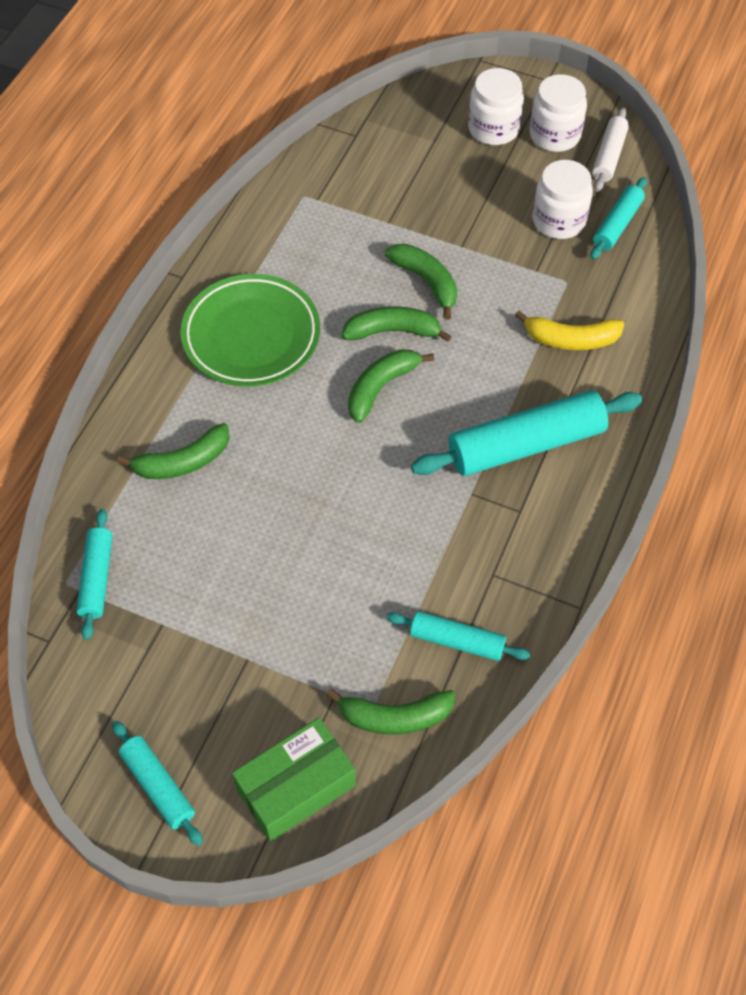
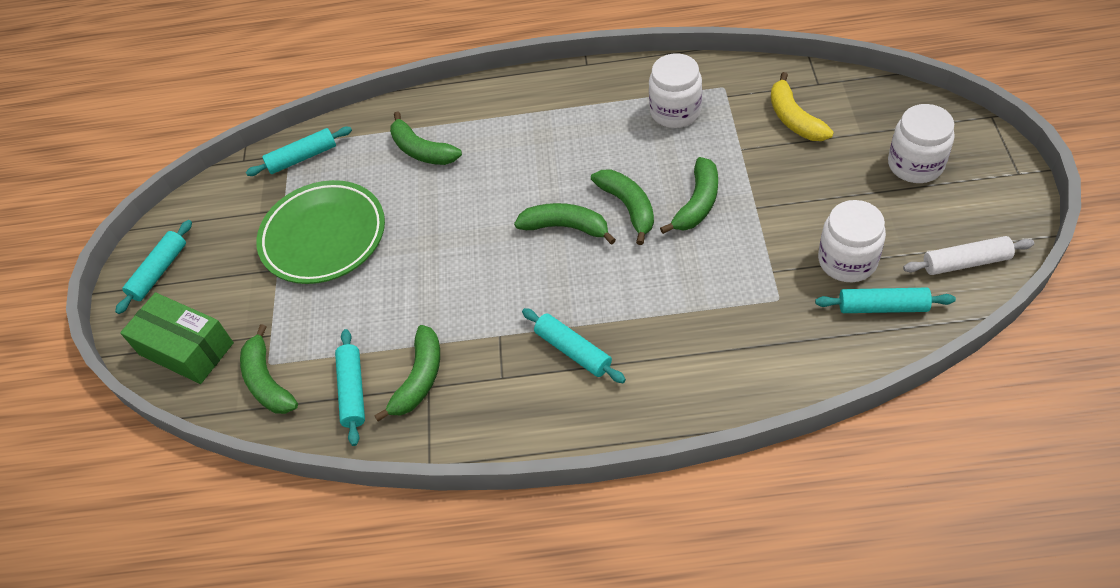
camera: 70 degrees right, 5 degrees down
green plate [181,274,320,387] -> green plate moved to [256,180,385,284]
turquoise rolling pin [411,391,643,476] -> turquoise rolling pin [522,308,626,383], size x0.55
yellow banana [515,311,624,350] -> yellow banana moved to [771,72,833,141]
white jar [529,74,587,152] -> white jar moved to [649,53,702,128]
none -> green banana [374,325,440,421]

